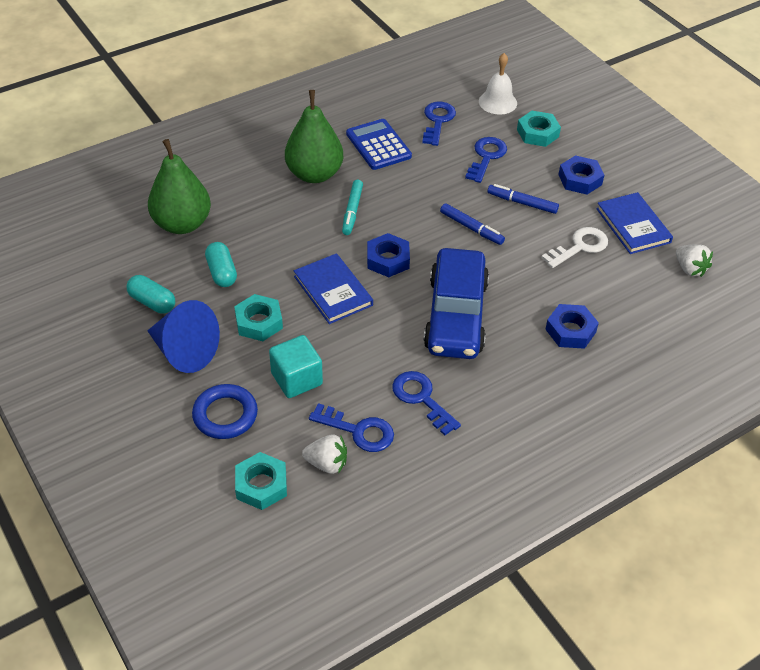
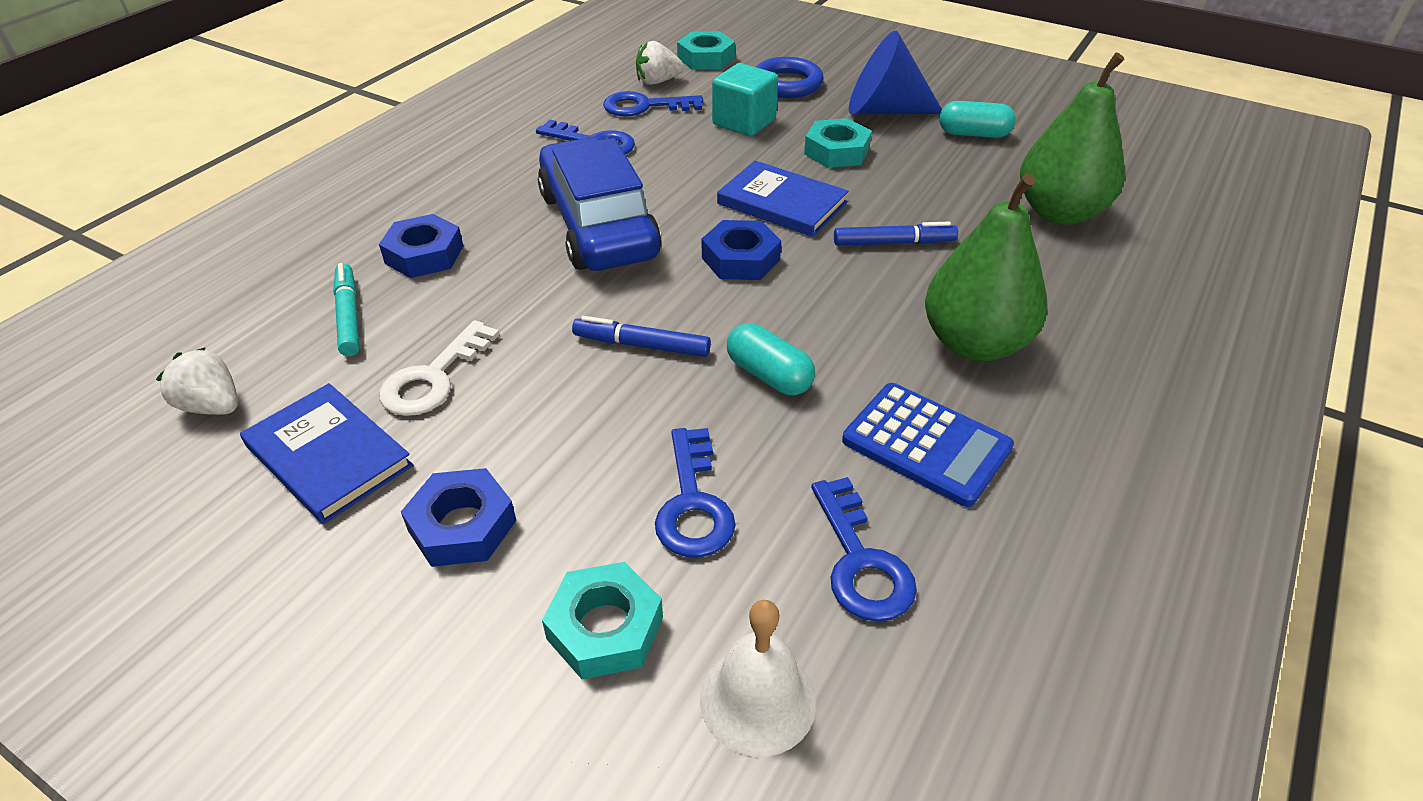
camera: 155 degrees right, 5 degrees down
turquoise capsule [205,242,237,287] -> turquoise capsule moved to [727,323,815,395]
turquoise marker [342,180,363,235] -> turquoise marker moved to [333,263,360,356]
blue marker [487,184,559,214] -> blue marker moved to [834,222,958,246]

